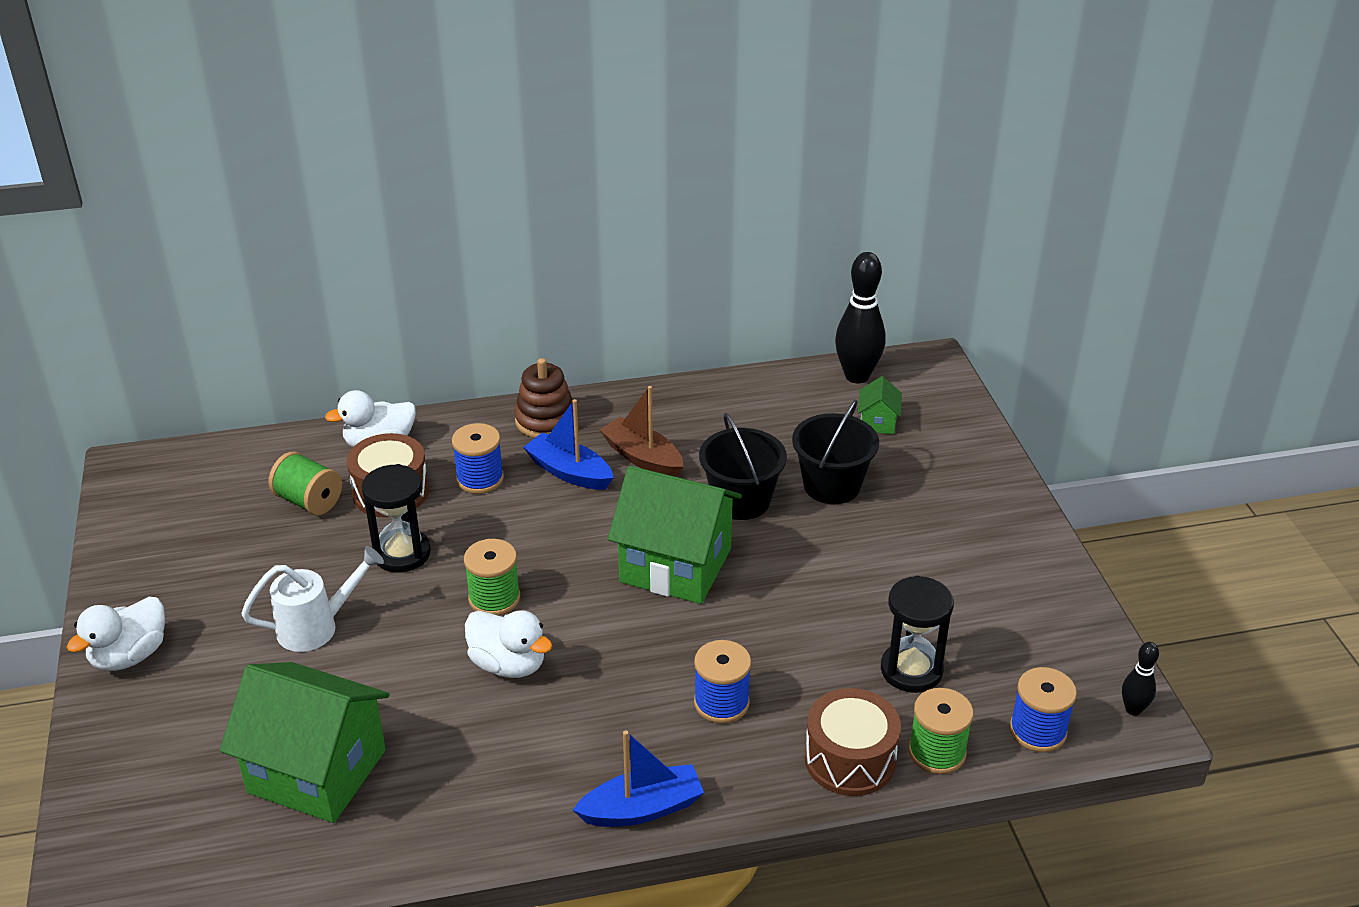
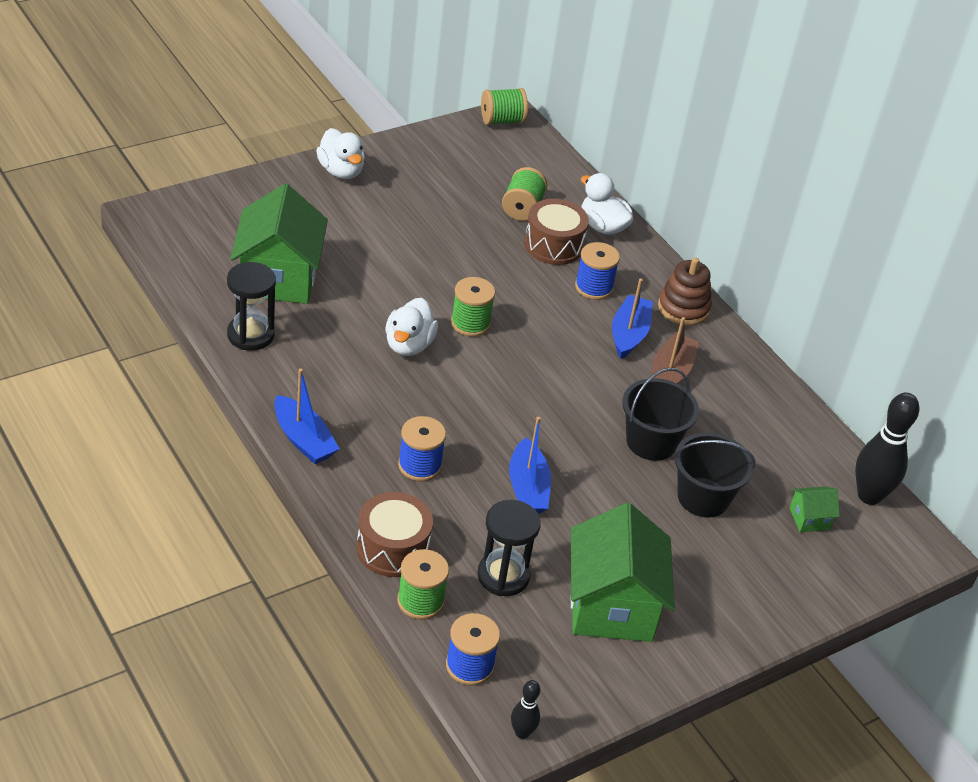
camera: 65 degrees right, 5 degrees up
white duck [67,597,165,671] -> white duck turned 135 degrees counterclockwise [316,128,365,179]
white watering can [241,546,384,652] -> none
black hourglass [362,464,431,573] -> black hourglass moved to [227,262,276,351]
green house [608,466,742,604] -> green house moved to [571,503,675,642]
none -> green spool [481,88,528,125]
none -> blue boat [509,417,551,514]

